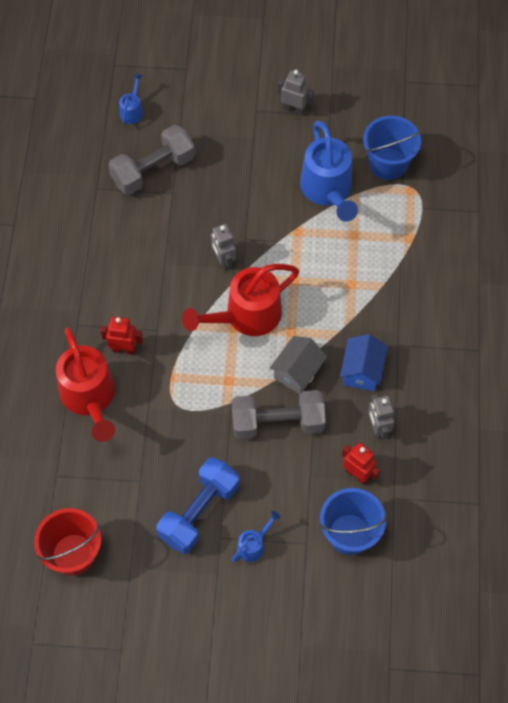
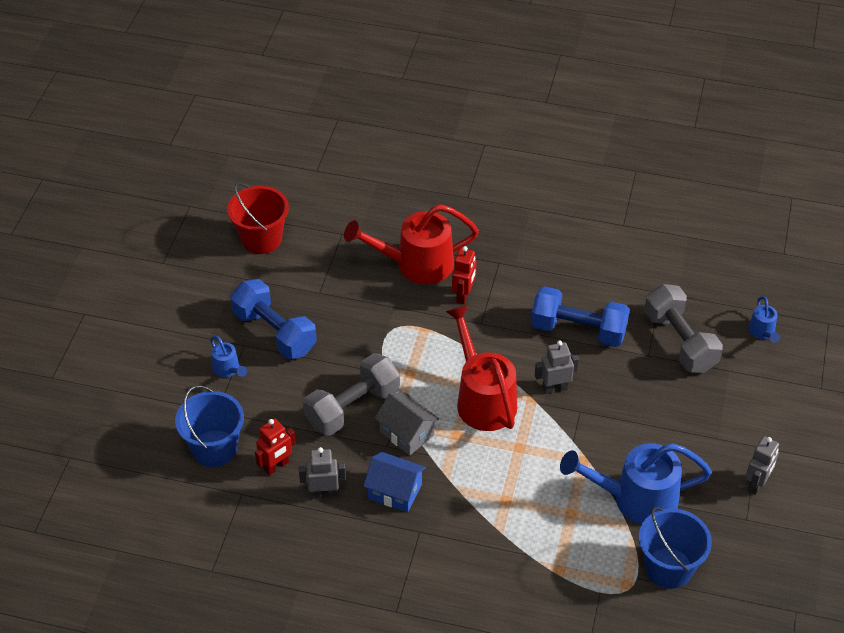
camera: 100 degrees right, 15 degrees down
blue watering can [119,73,143,124] -> blue watering can turned 60 degrees clockwise [748,296,780,343]
grey dumbbell [231,390,326,439] -> grey dumbbell turned 45 degrees clockwise [303,353,400,436]
none -> blue dumbbell [531,286,630,347]

